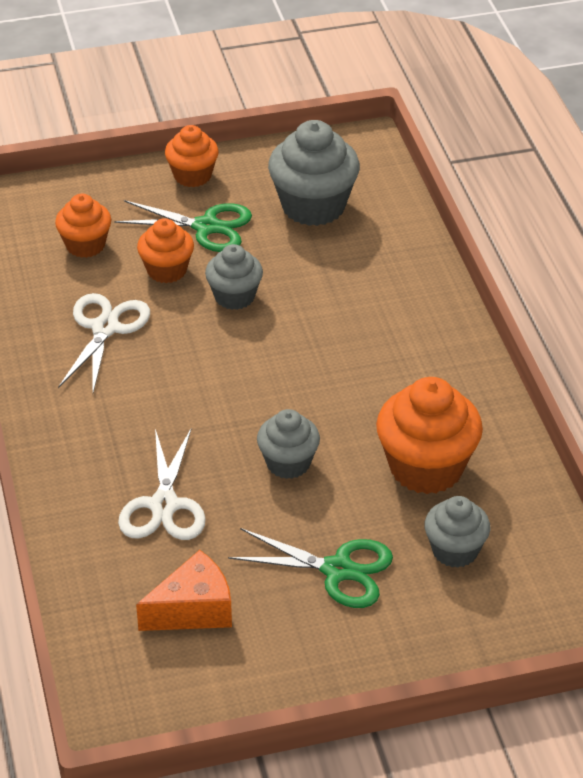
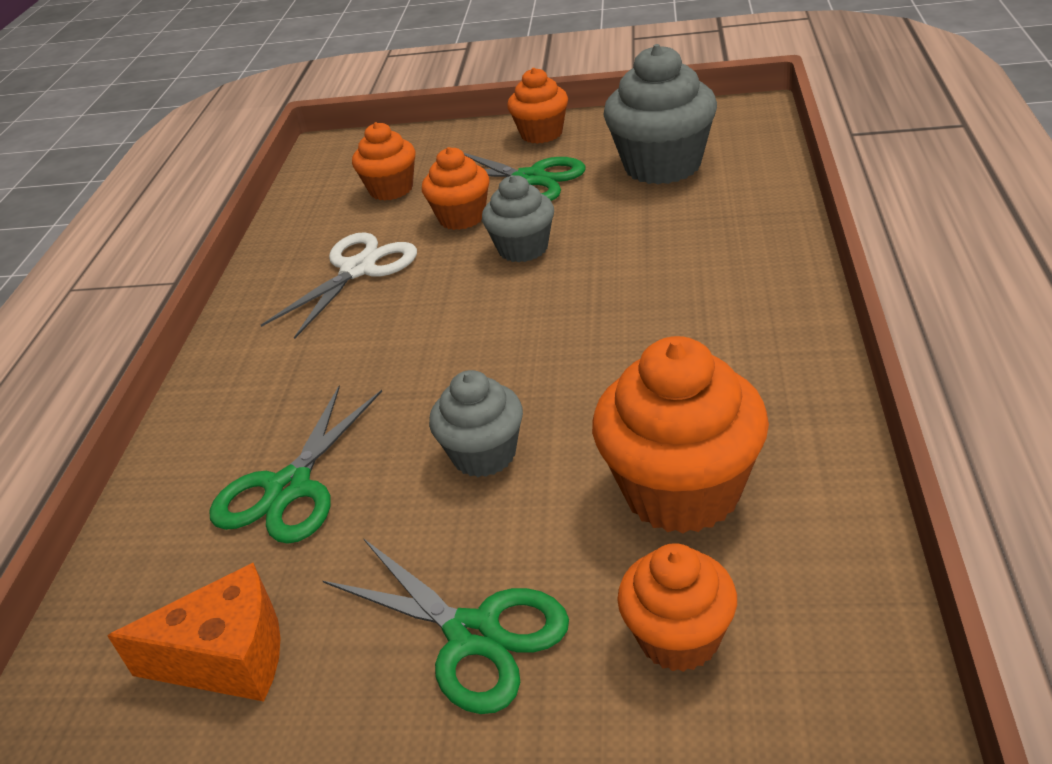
camera: 25 degrees right, 5 degrees down
white scissors [118,427,206,540] -> green scissors [209,386,382,544]
grey cupcake [424,496,490,568] -> orange cupcake [617,543,737,672]

